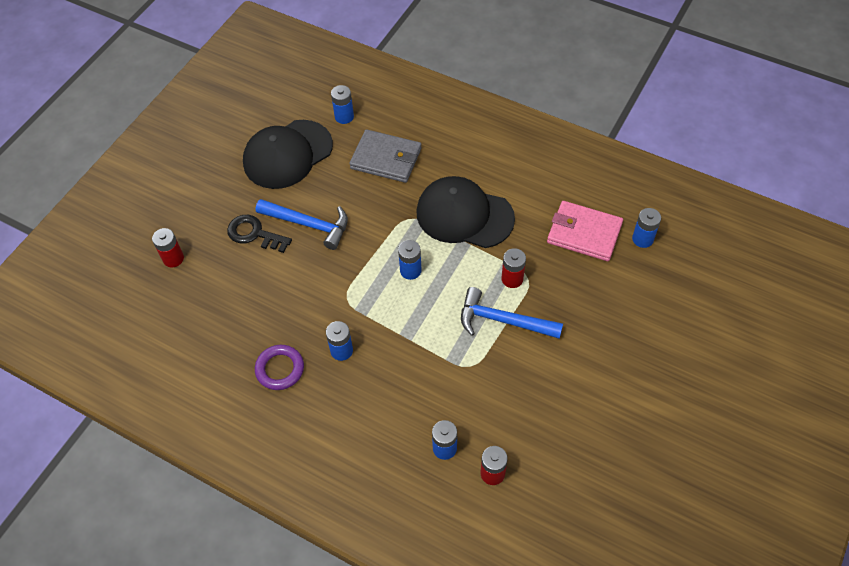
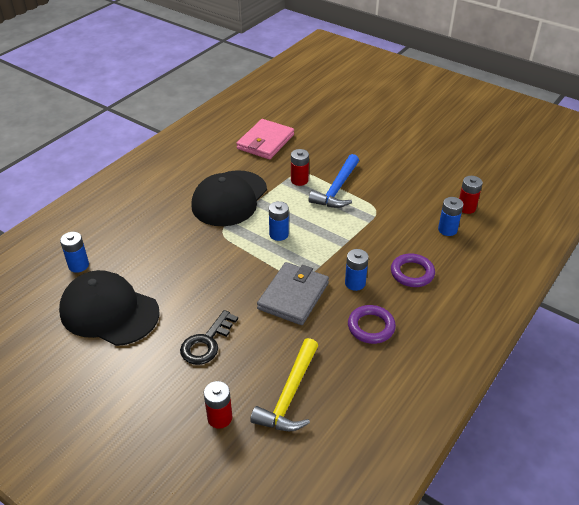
camera: 85 degrees left, 15 degrees down
black cap [243,120,333,189] -> black cap turned 150 degrees clockwise [59,270,160,346]
blue hammer [256,199,348,250] -> none
grey wallet [349,129,422,183] -> grey wallet moved to [257,262,329,325]
blue battery [632,208,661,248] -> none
none -> yellow hammer [250,338,318,431]
none -> purple ring [391,254,435,287]

